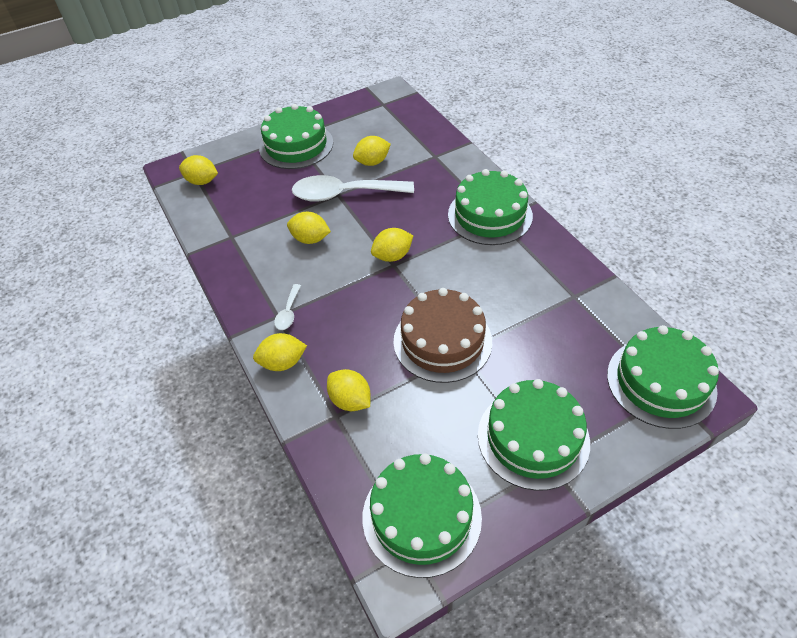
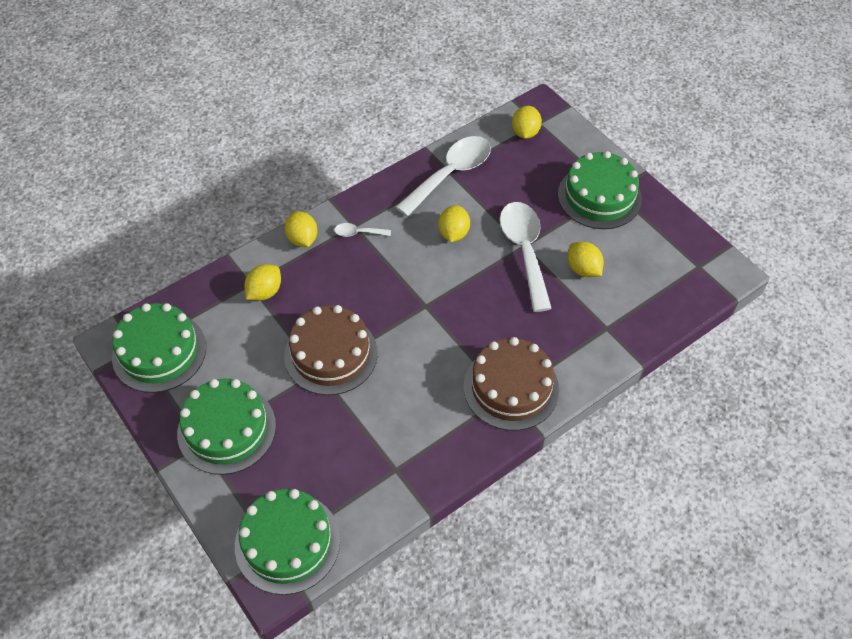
camera: 80 degrees right, 5 degrees up
yellow lemon [371,228,413,262] -> none
green cake [448,169,533,245] -> brown cake [464,337,559,431]
none -> white spoon [396,136,491,216]

